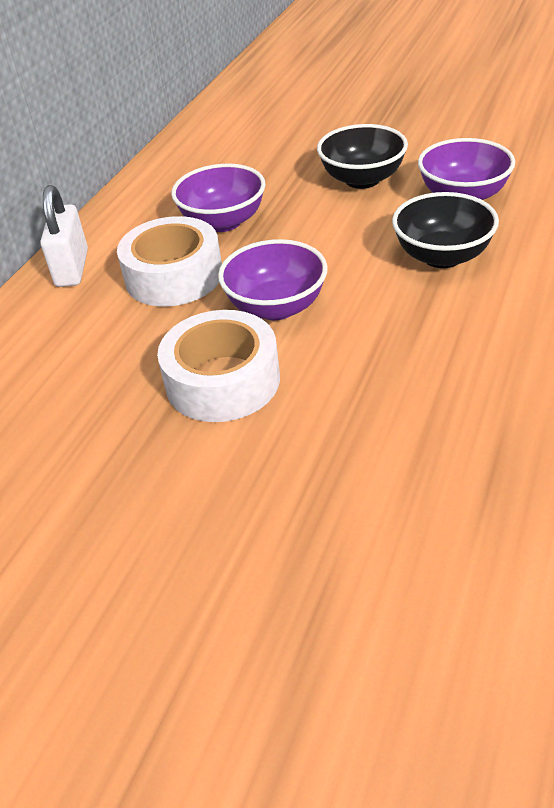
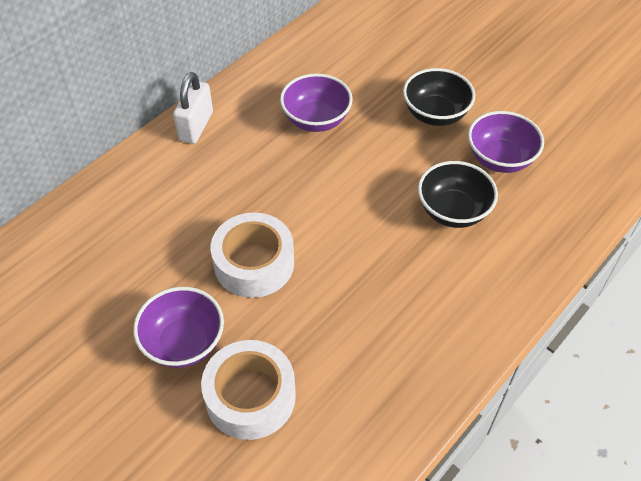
camera: 15 degrees right, 10 degrees up
white tape [117,216,222,306] -> white tape moved to [201,340,296,440]
purple bowl [218,239,328,320] -> purple bowl moved to [133,287,224,368]

